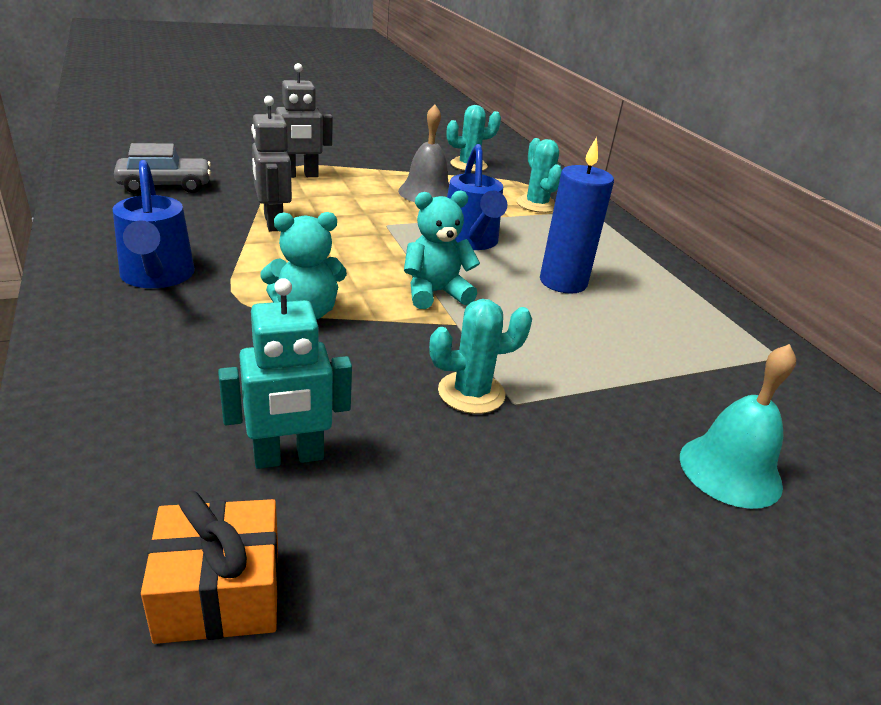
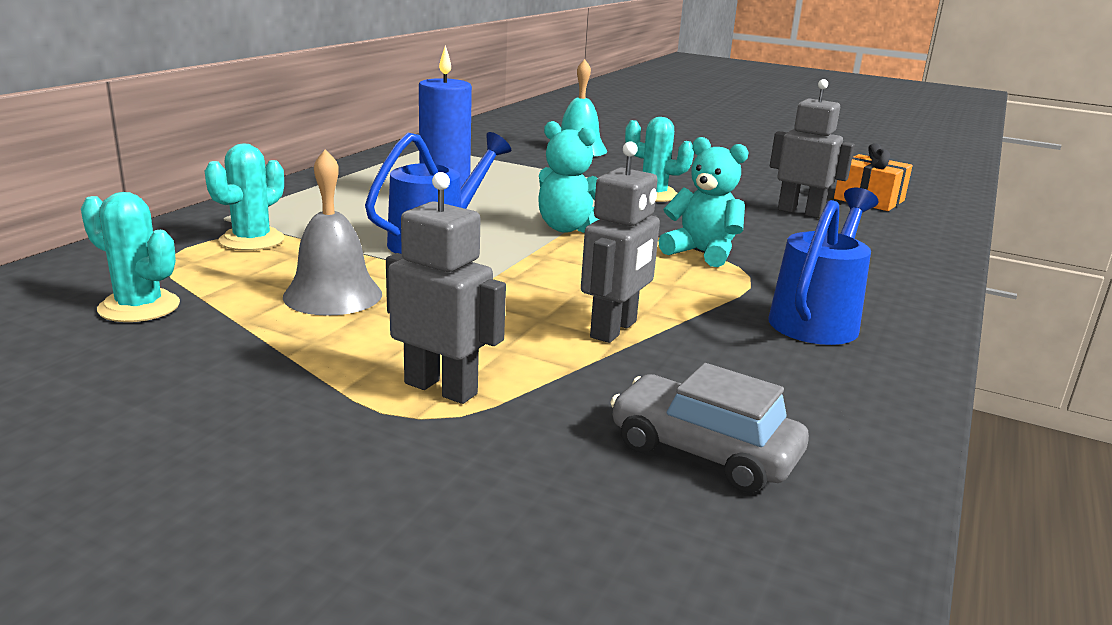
camera: 130 degrees left, 10 degrees down
turquoise robot [218,278,352,469] -> grey robot [770,79,855,218]

